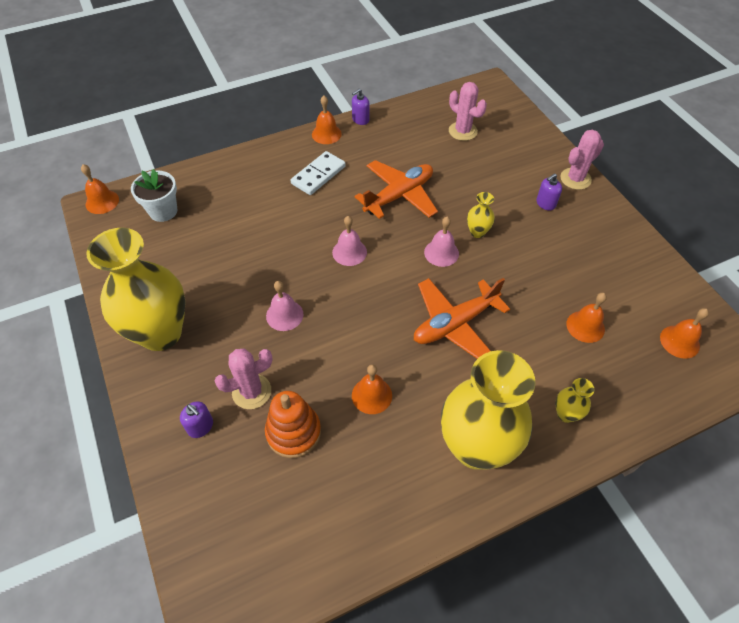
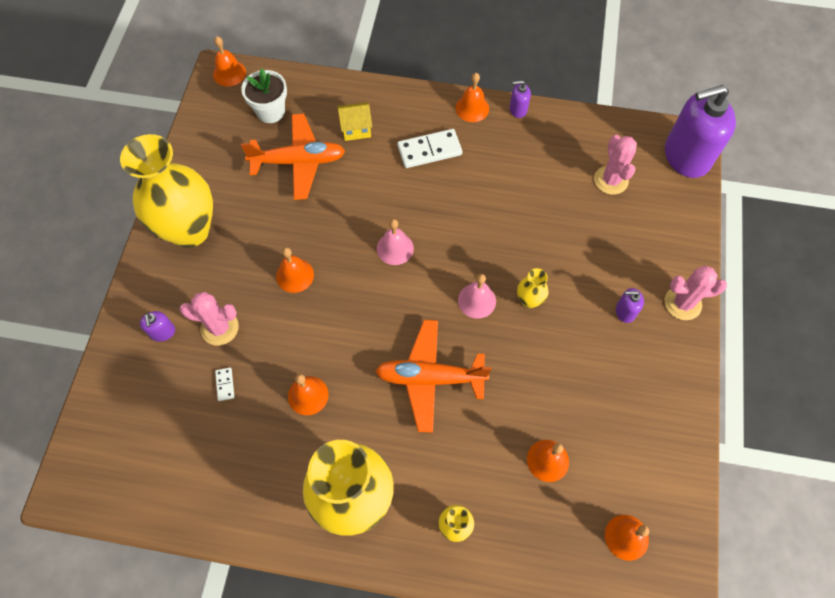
camera: 35 degrees right, 10 degrees up
orange stacking toy [265,391,321,458] -> white domino [215,368,234,401]
pink bell [266,281,303,331] -> orange bell [276,247,314,293]
orange plane [355,160,438,219] -> orange plane moved to [241,114,345,200]
none -> yellow house [337,102,372,141]
none -> purple soap dispenser [665,85,736,178]

